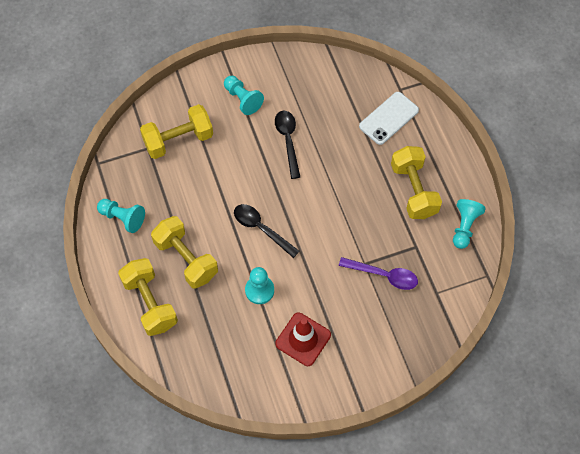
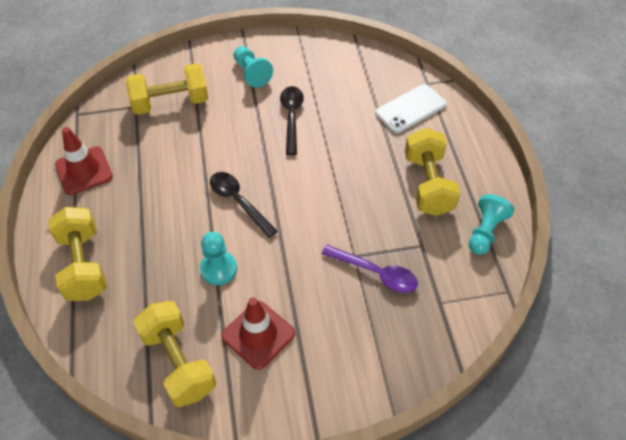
camera: 10 degrees right, 10 degrees down
turquoise pawn [97,199,145,233] -> red traffic cone [55,127,113,195]
yellow dumbbell [151,216,218,289] -> yellow dumbbell moved to [133,301,216,407]

